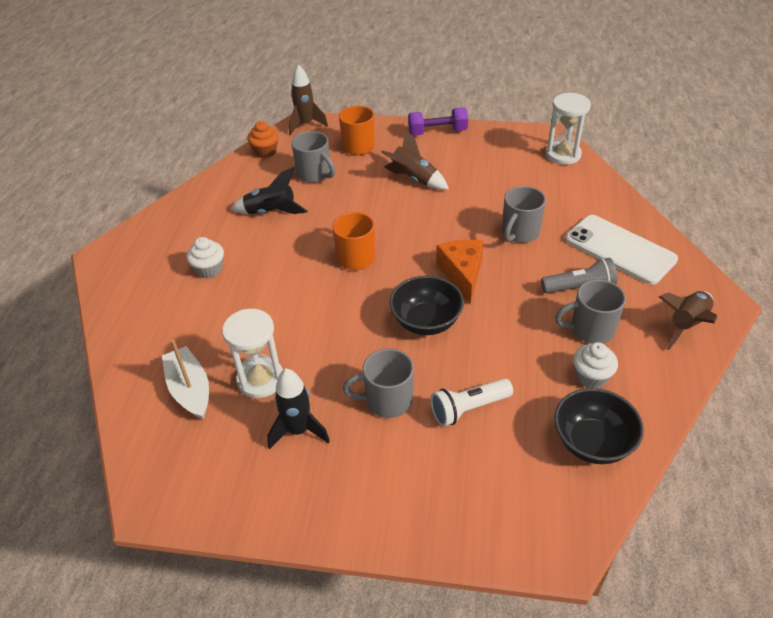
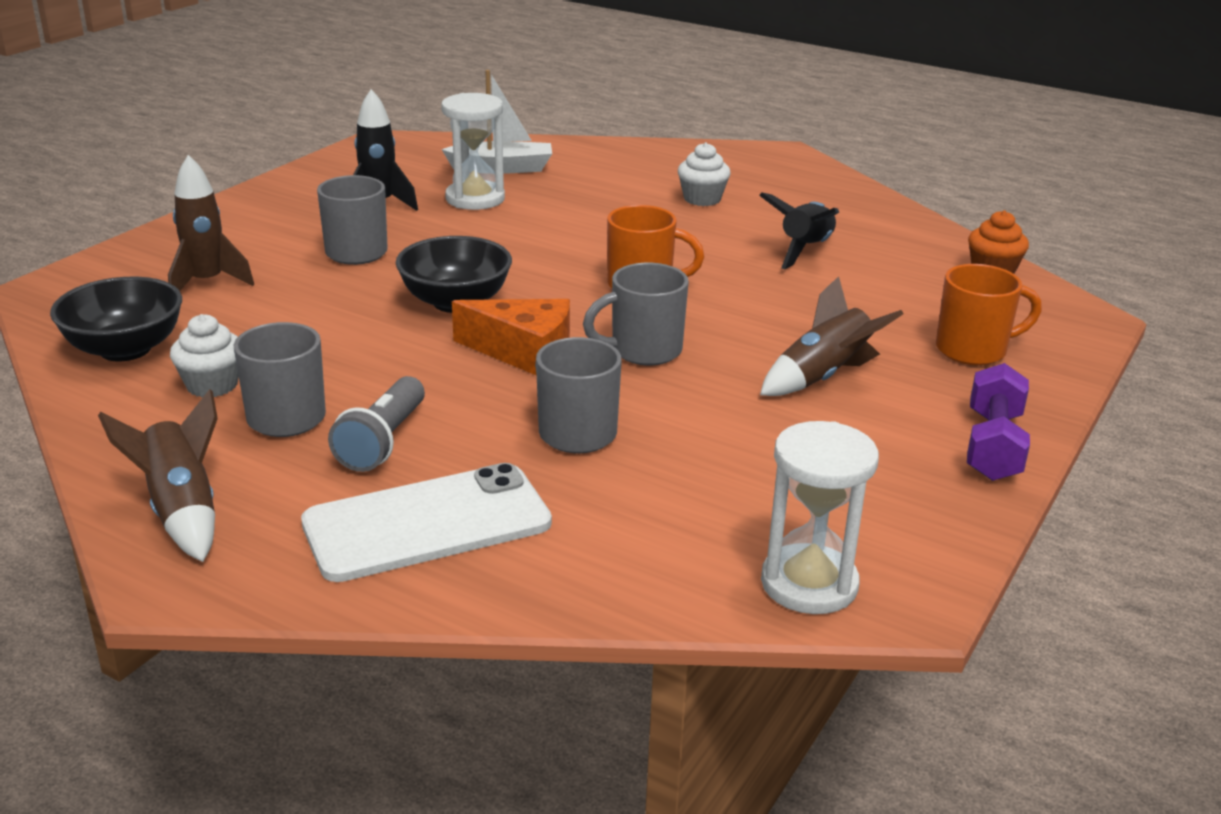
camera: 110 degrees right, 15 degrees down
brown rocket [289,65,328,135] -> brown rocket moved to [168,155,254,291]
grey mug [291,131,335,183] -> grey mug moved to [583,263,689,365]
white flashlight [430,378,513,427] -> none

